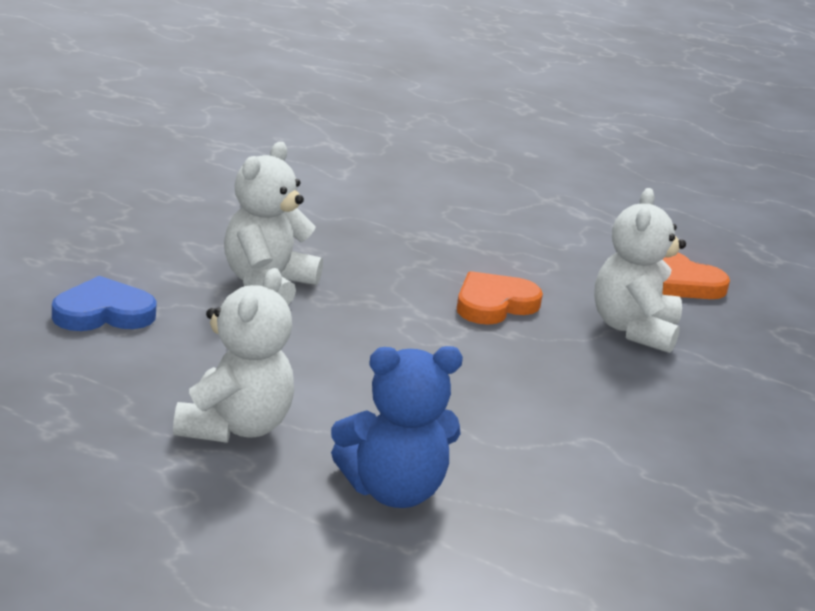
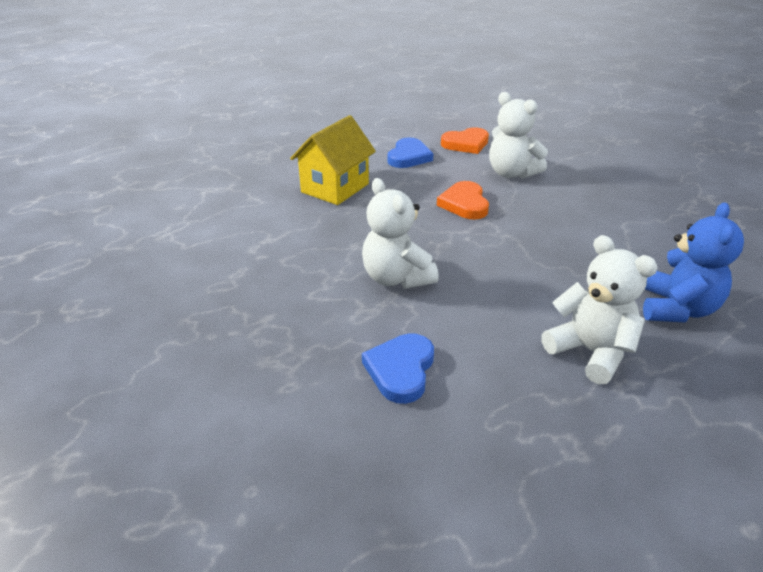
camera: 55 degrees left, 10 degrees up
none -> yellow house [290,115,376,205]
none -> blue heart [388,137,433,168]

